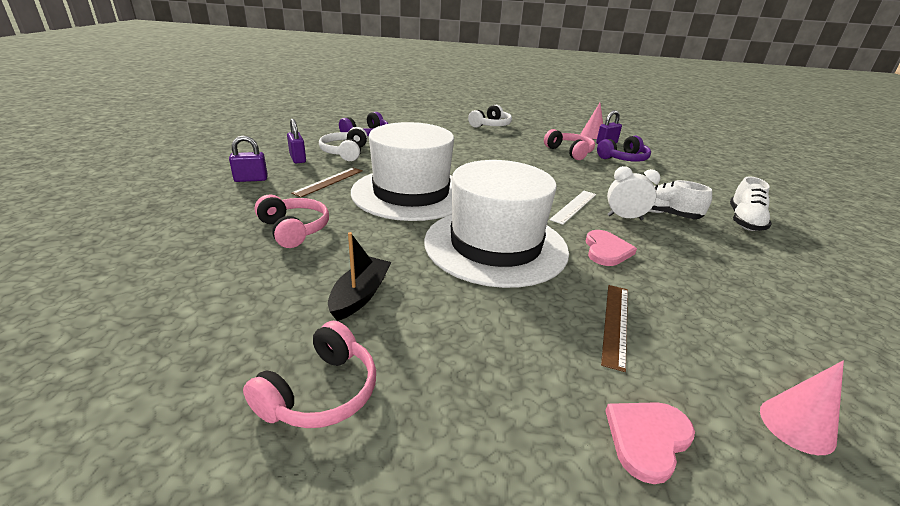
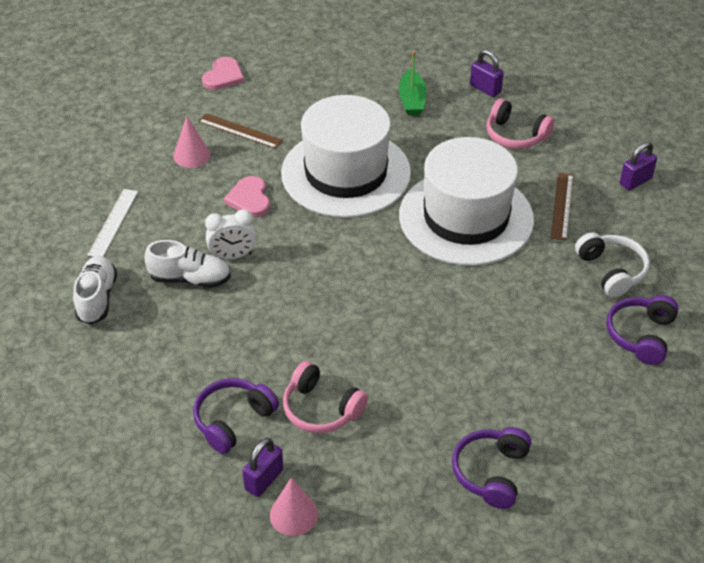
camera: 160 degrees right, 15 degrees up
pink headphones [243,321,376,428] -> none
purple padlock [287,119,306,163] -> purple padlock moved to [470,50,504,97]
black boat [328,232,391,321] -> green boat [399,51,427,116]
white headphones [468,105,512,128] -> purple headphones [452,427,531,509]
white ruler [549,191,596,225] -> white ruler moved to [88,189,138,257]
brown ruler [601,285,628,372] -> brown ruler turned 60 degrees counterclockwise [198,113,283,149]
pink cone [760,361,844,455] -> pink cone moved to [173,116,210,168]

